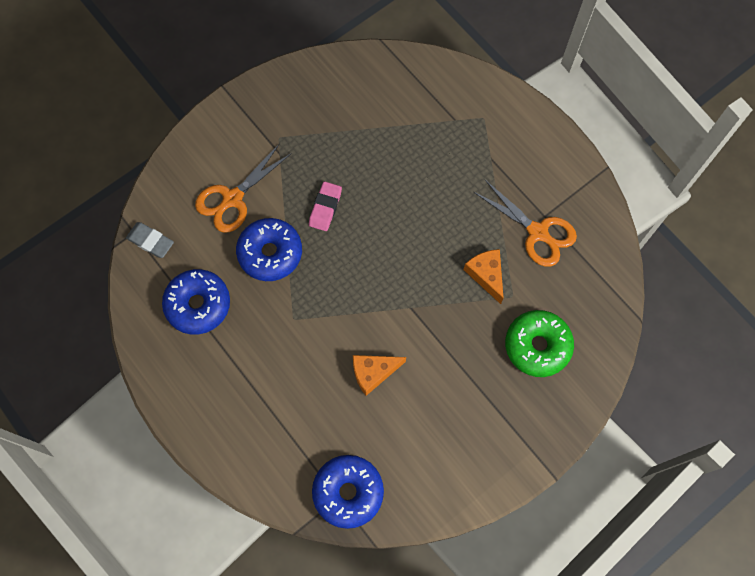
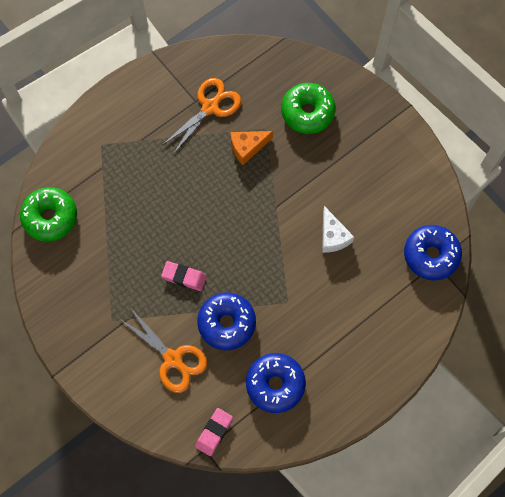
camera: 90 degrees left, 0 degrees up
grey eraser [126,222,174,258] -> pink eraser [195,408,233,456]
orange cheese [353,355,406,396] -> white cheese [322,206,354,253]
none -> green donut [20,187,77,242]

